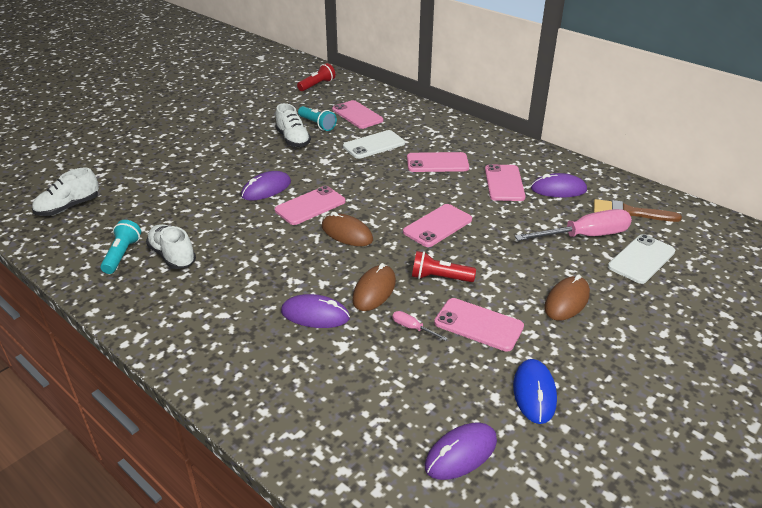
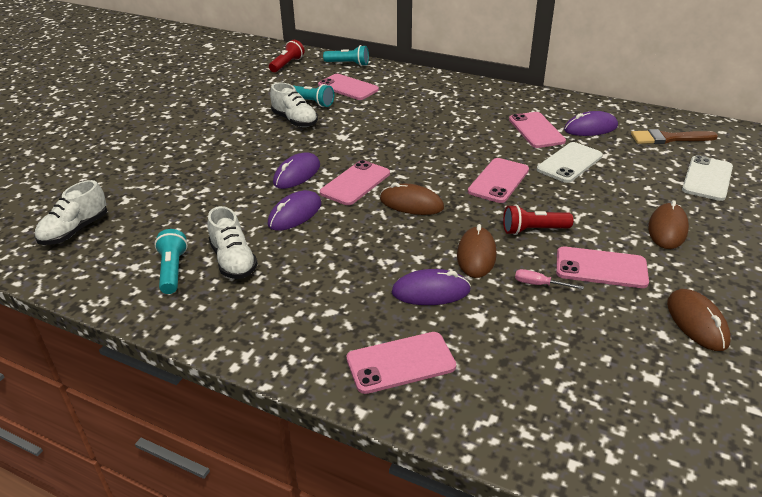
camera: 15 degrees left, 0 degrees up
white shoe [146,224,196,269] -> white shoe turned 150 degrees counterclockwise [208,206,258,279]
white phone [343,130,405,159] -> white phone moved to [537,142,603,183]
pink phone [407,152,469,172] -> pink phone moved to [347,332,456,394]
purple mouse [425,423,497,480] -> purple mouse moved to [268,190,322,231]
blue mouse [513,359,557,424] -> brown mouse [667,289,731,351]
pink screwdriver [515,209,632,241] -> none
none -> turquoise flashlight [323,45,369,66]

